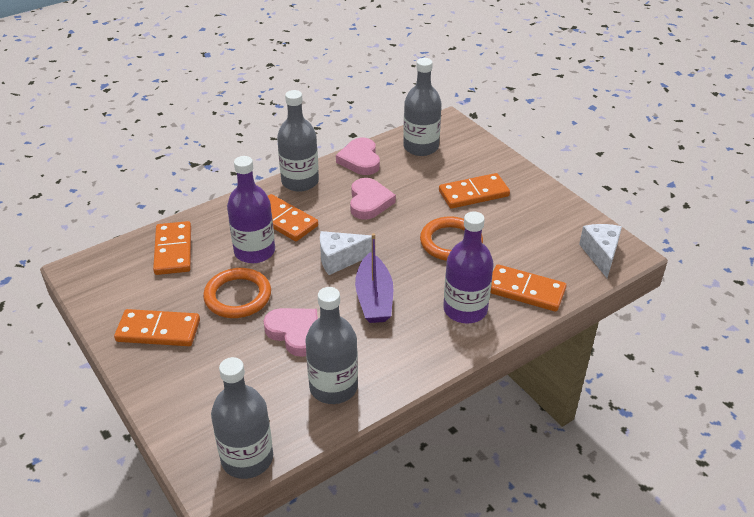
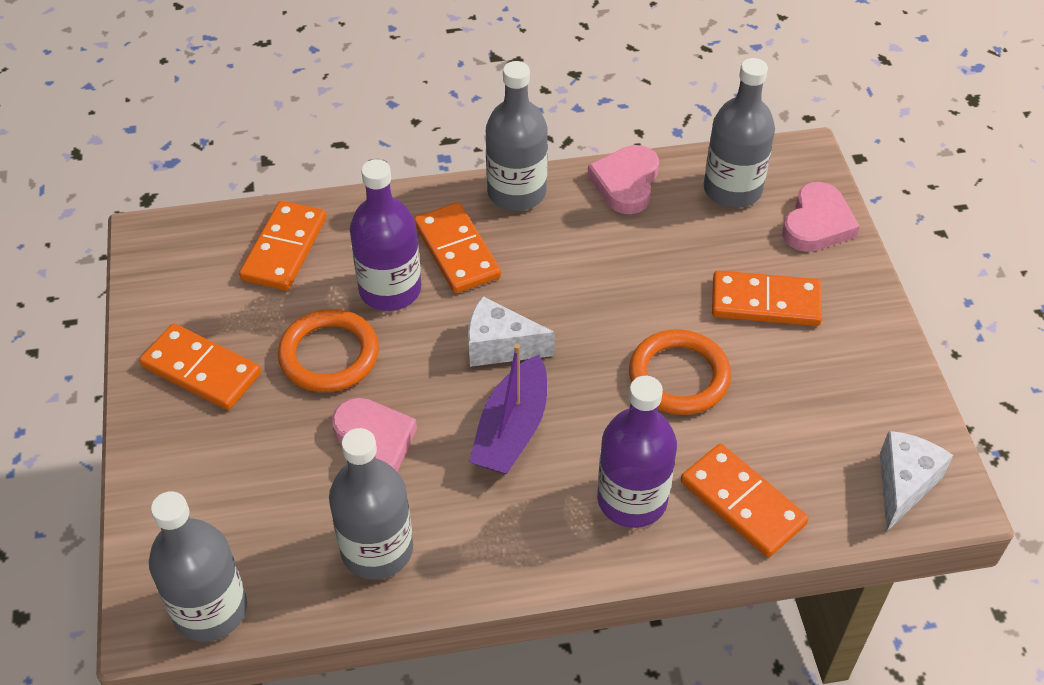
camera: 25 degrees right, 10 degrees up
pink heart [350,178,396,220] -> pink heart moved to [782,182,860,252]

